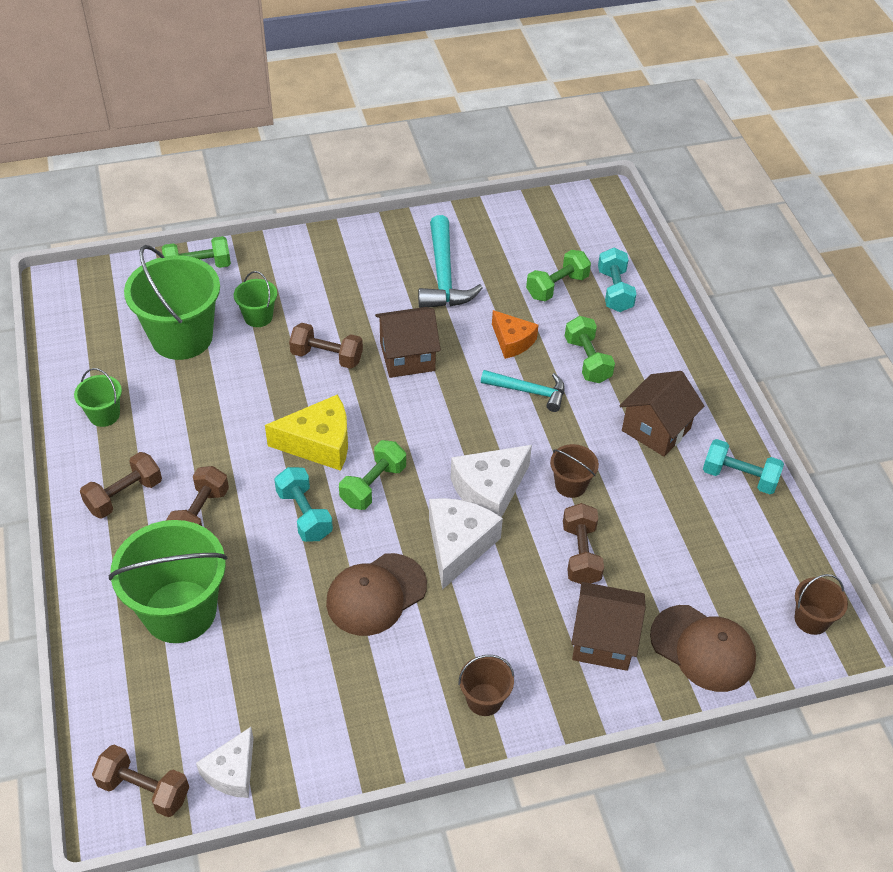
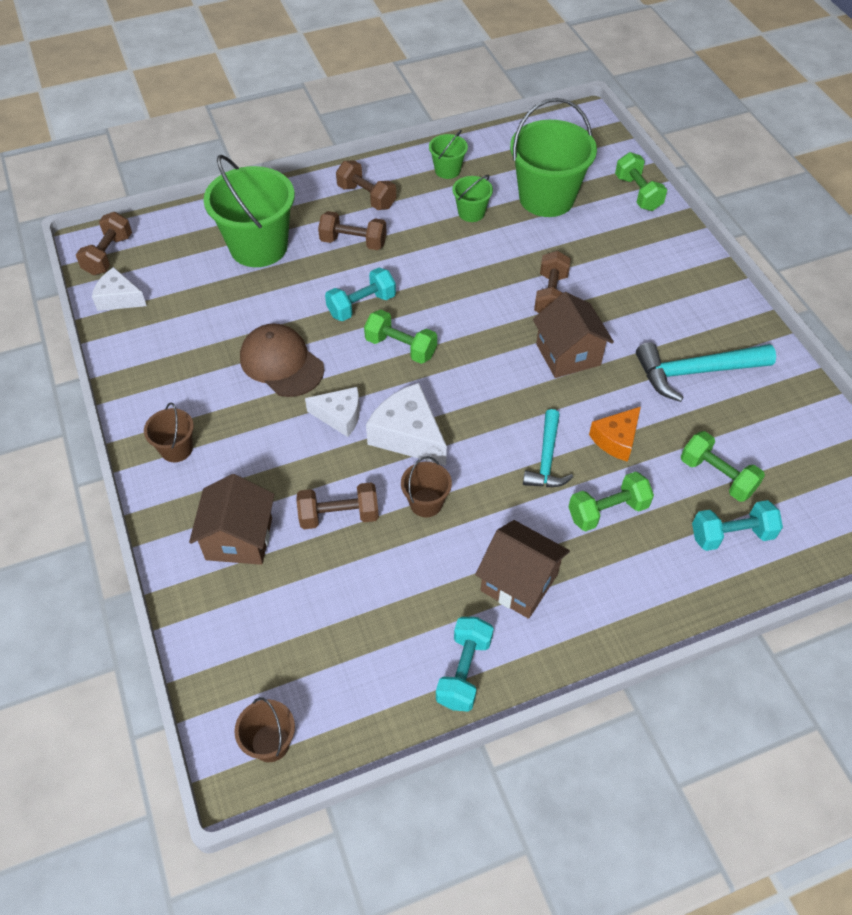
camera: 85 degrees right, 5 degrees up
green bucket [234,271,277,327] -> green bucket moved to [452,175,493,222]
yellow cheese [265,394,348,471] -> none
white cheese [429,498,503,590] -> white cheese [305,387,360,437], size x0.66
brown cap [650,605,756,692] -> none

